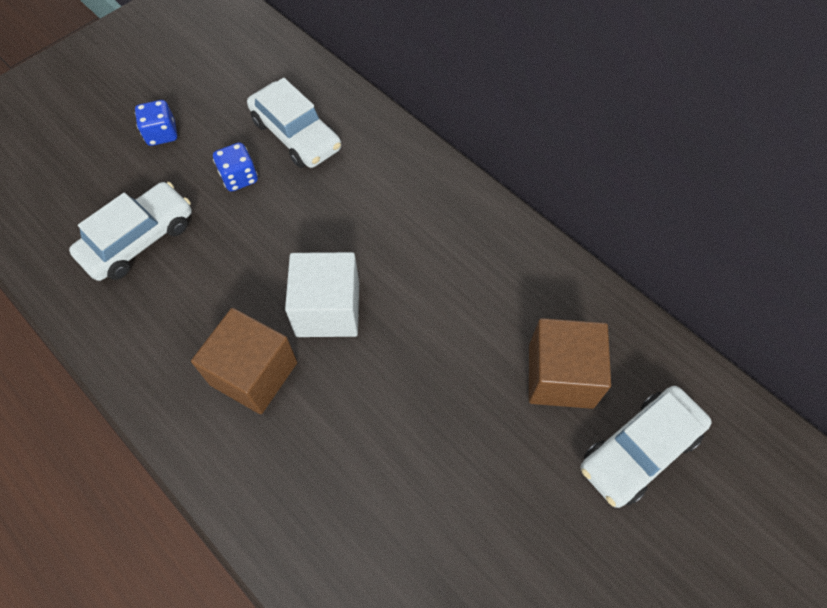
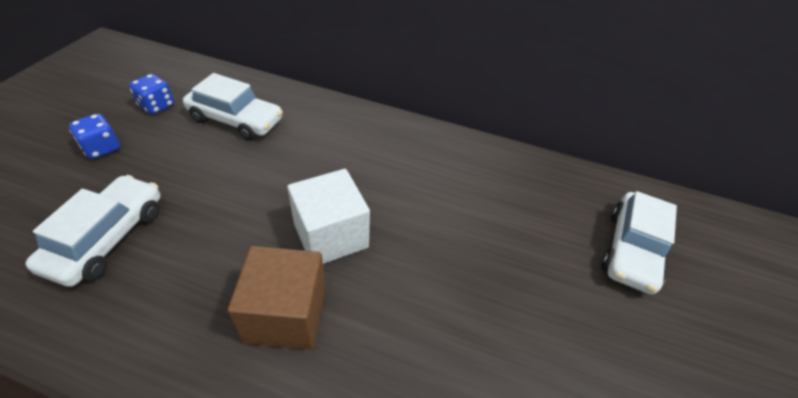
camera: 30 degrees left, 15 degrees down
blue dice [213,142,258,192] -> blue dice moved to [129,74,174,114]
brown cube [529,318,611,409] -> none

